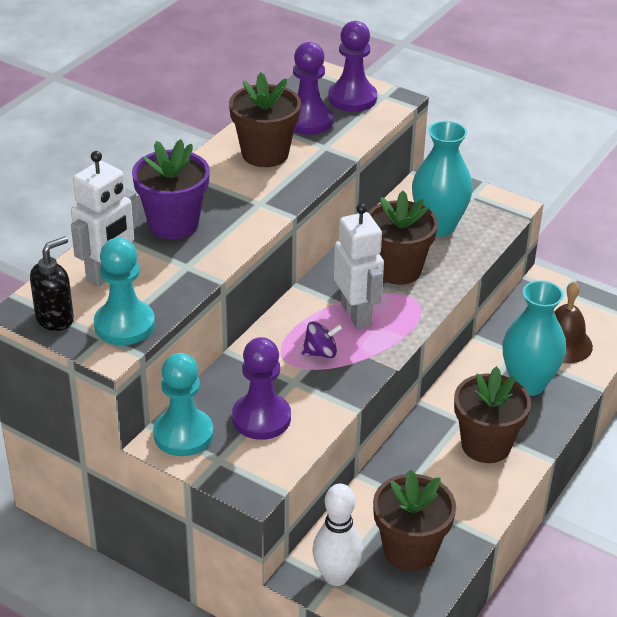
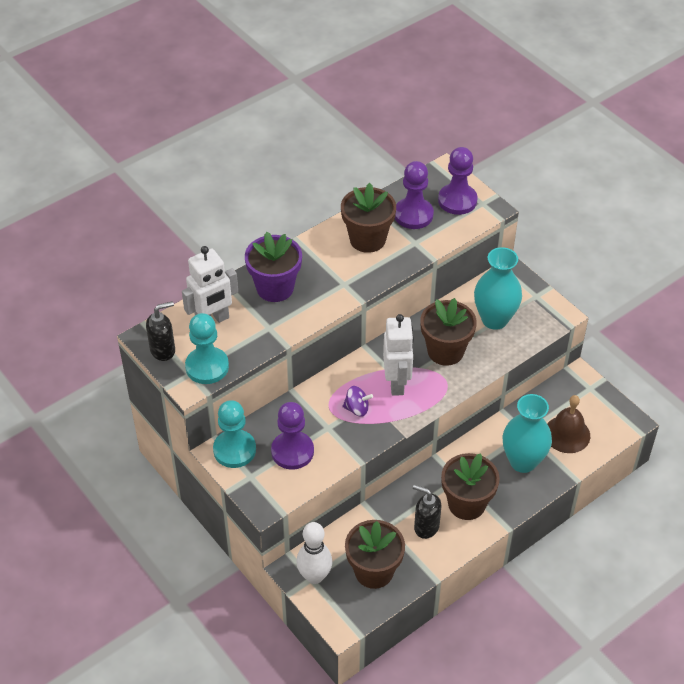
camera: 20 degrees right, 10 degrees up
none -> black soap dispenser [413,485,442,539]

